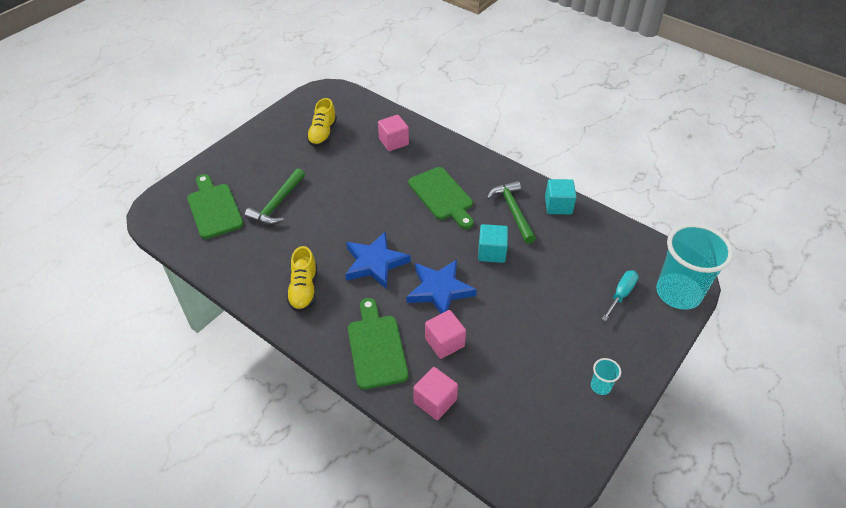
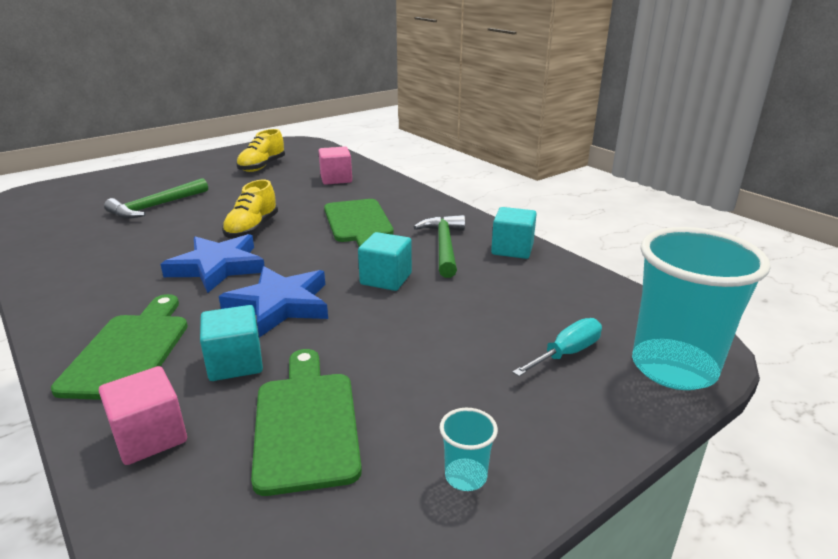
camera: 15 degrees right, 20 degrees down
green cutting board [187,174,244,239] -> green cutting board moved to [251,349,362,496]
yellow shoe [287,246,317,312] -> yellow shoe moved to [222,180,278,238]
pink cube [425,310,466,359] -> turquoise cube [200,305,263,381]

